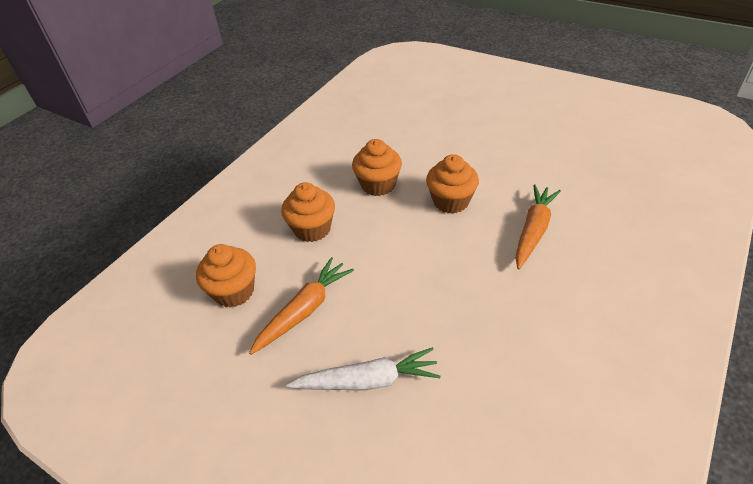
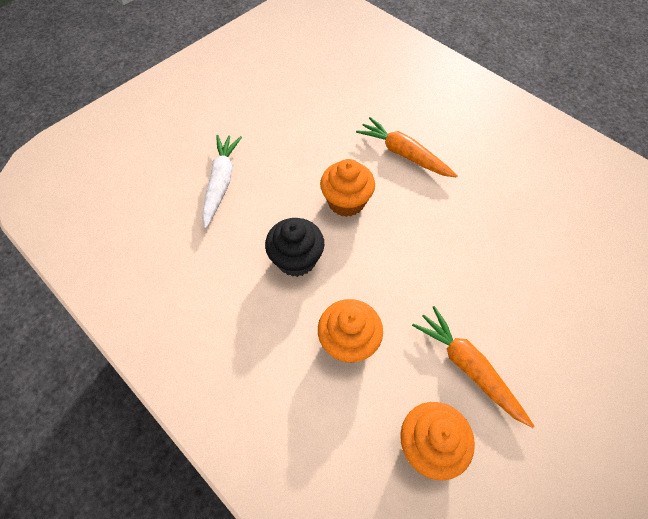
camera: 80 degrees left, 15 degrees up
white carrot [286,347,441,390] -> white carrot moved to [202,135,242,229]
orange cupcake [352,139,402,196] -> black cupcake [265,218,324,277]

